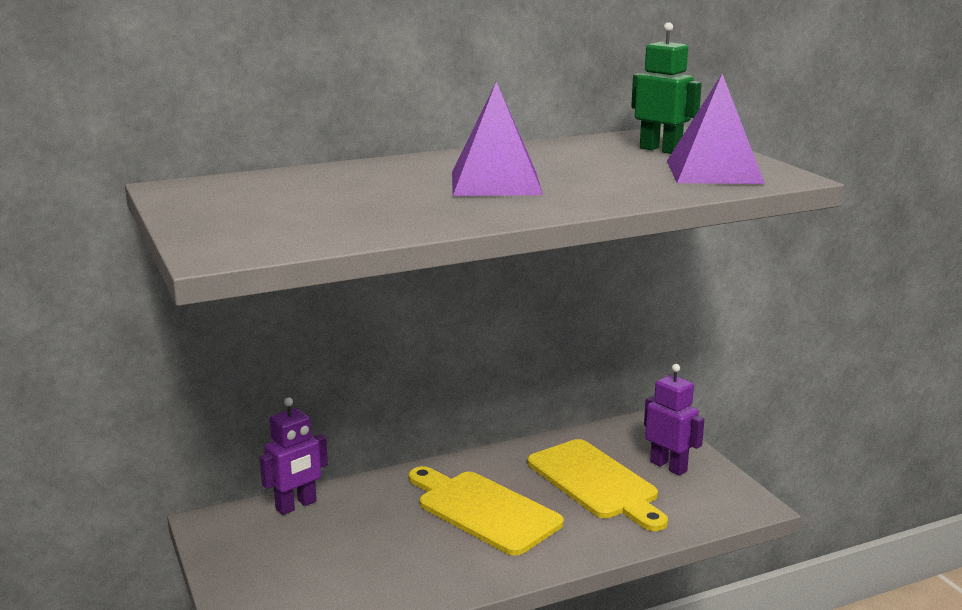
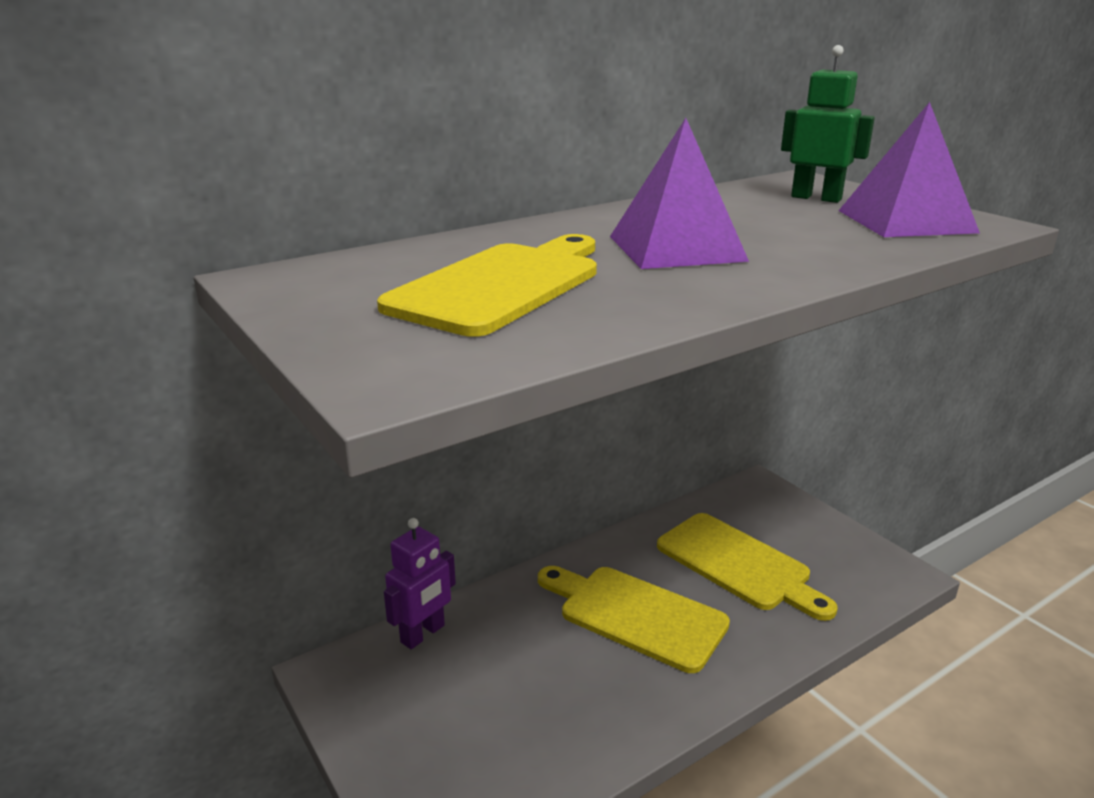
camera: 10 degrees left, 5 degrees up
purple robot [644,364,705,476] -> none
none -> yellow cutting board [377,234,597,337]

